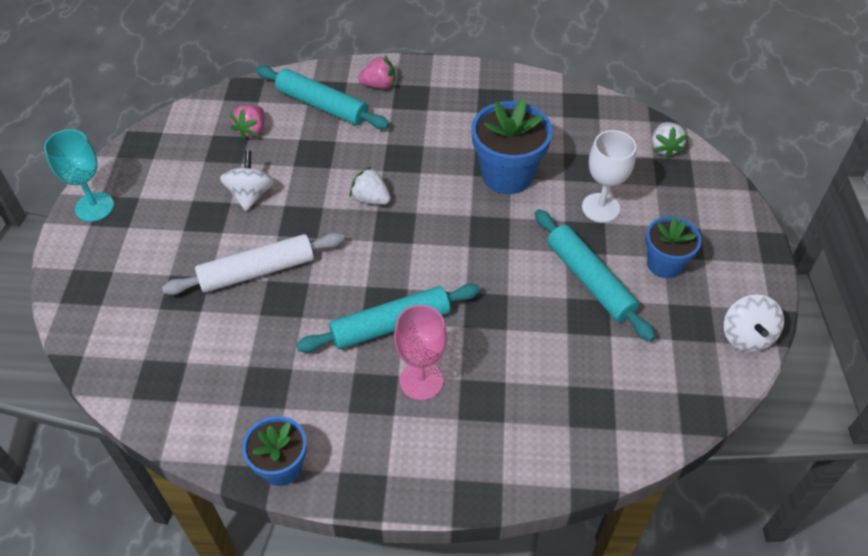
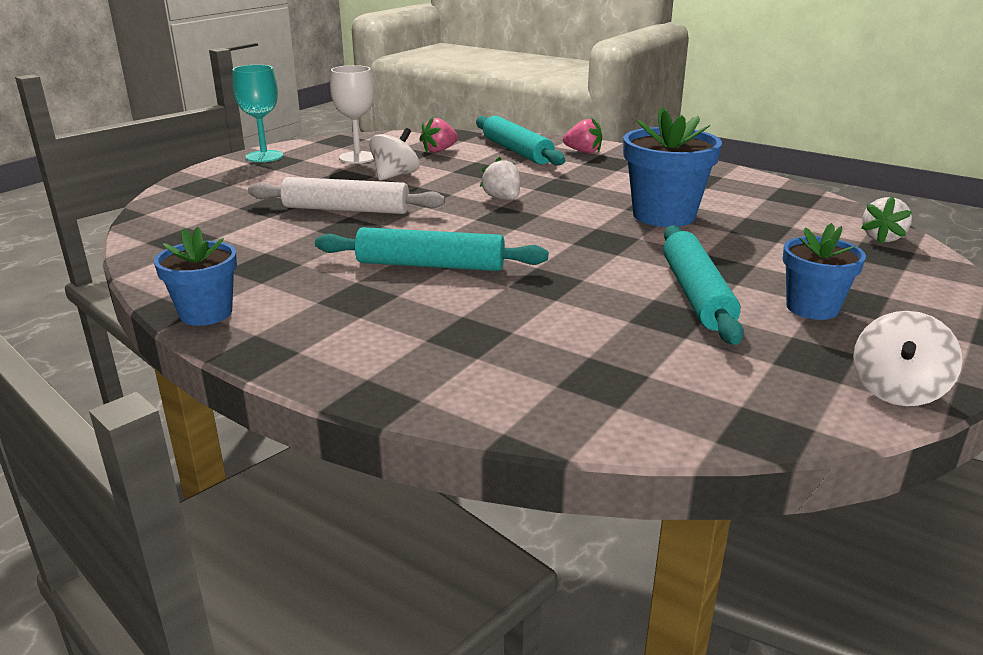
camera: 30 degrees right, 25 degrees down
pink goblet [394,305,447,400] -> none
white goblet [582,130,636,223] -> white goblet moved to [330,65,374,163]

